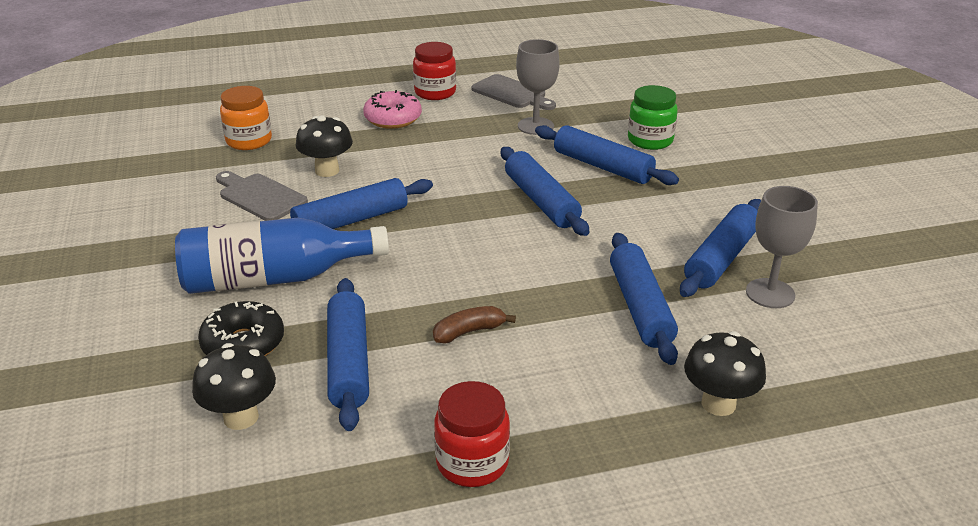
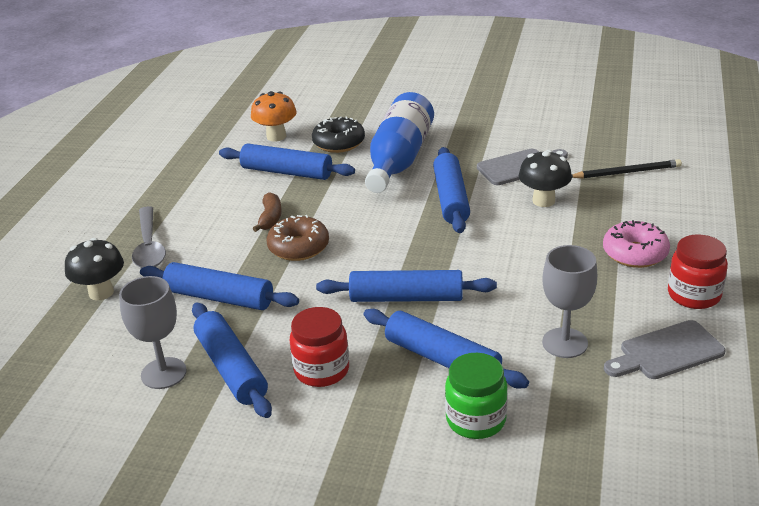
camera: 120 degrees right, 0 degrees up
black mushroom [192,343,276,430] -> orange mushroom [251,91,297,142]
orange jar [220,86,272,150] -> black pencil [572,159,682,179]
red jar [434,381,510,487] -> red jar moved to [290,307,349,387]
blue rolling pin [535,125,679,185] -> blue rolling pin turned 60 degrees clockwise [364,309,529,388]
none -> grey spoon [132,206,166,268]
none -> brown donut [266,215,329,261]

